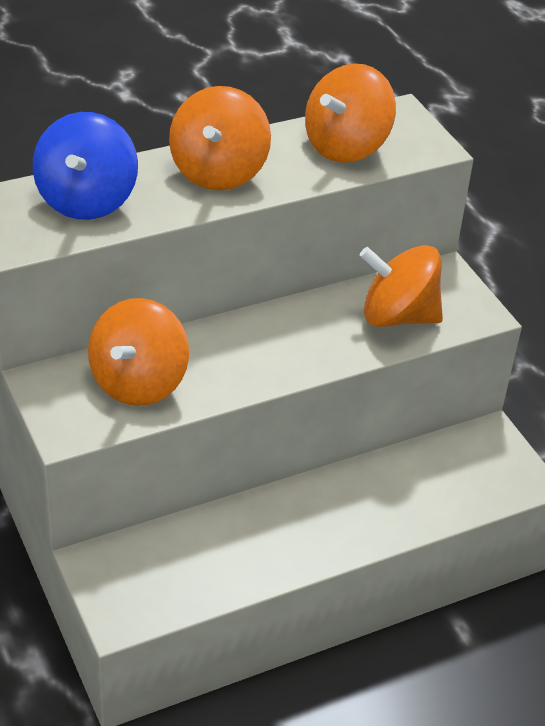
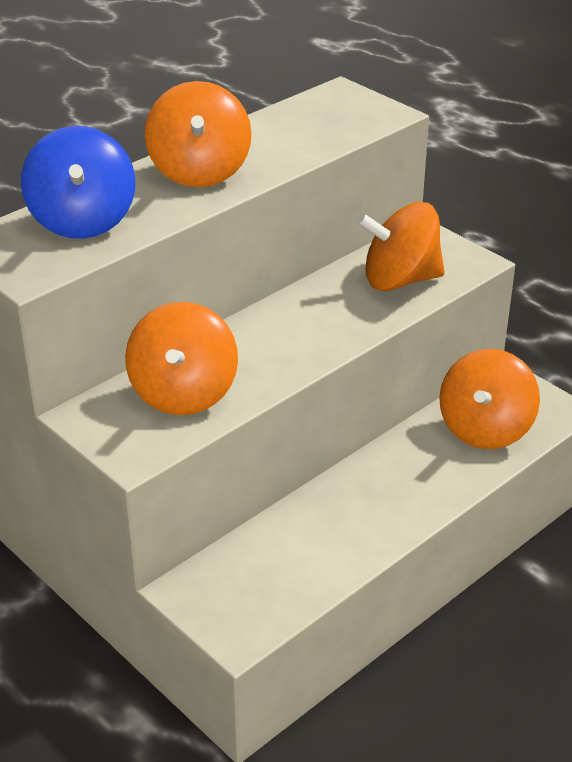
camera: 15 degrees left, 5 degrees down
orange spinning top [305,64,396,163] -> orange spinning top moved to [439,349,540,449]

